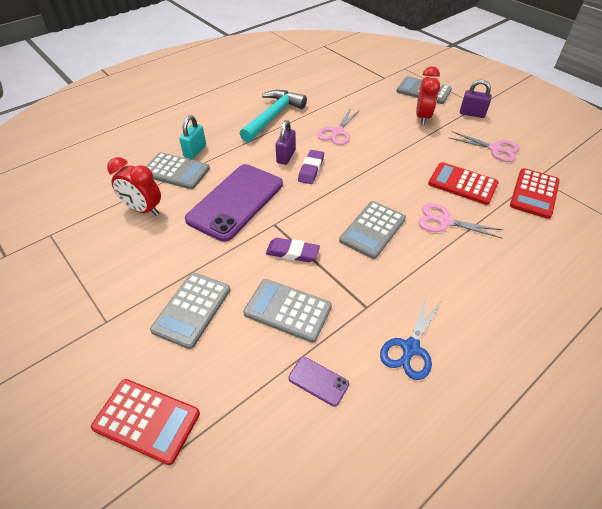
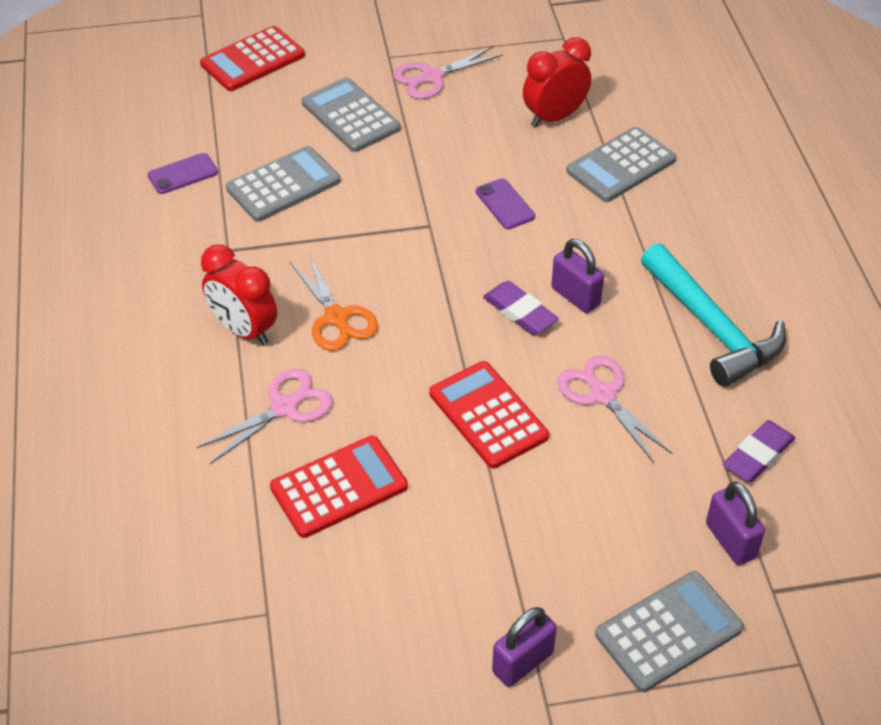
camera: 120 degrees right, 0 degrees up
turquoise padlock [179,115,206,159] -> none
purple phone [185,164,283,242] -> purple phone [476,178,535,229], size x0.41
purple eraser [266,238,320,262] -> purple eraser moved to [723,420,795,483]
grey calculator [339,201,406,259] -> orange scissors [290,254,378,351]
blue scissors [380,296,441,380] -> none
red clock [416,66,440,125] -> red clock moved to [201,245,277,346]
pink scissors [448,131,520,162] -> pink scissors moved to [393,46,503,99]
red calculator [510,168,560,219] -> red calculator moved to [429,361,549,468]
none -> purple padlock [706,482,765,565]

